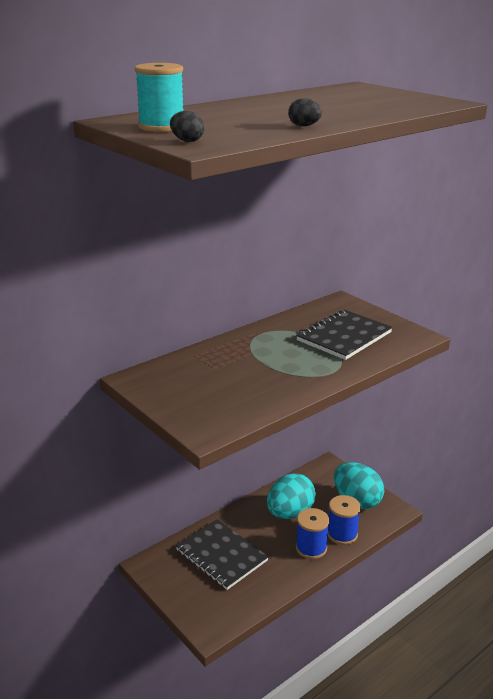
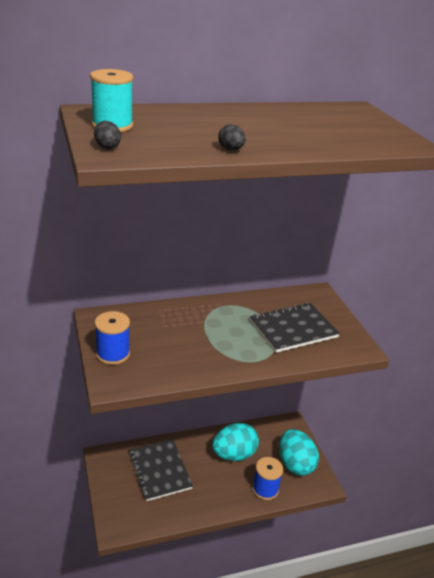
camera: 20 degrees right, 5 degrees up
blue spool [296,508,329,559] -> blue spool moved to [95,311,130,365]

